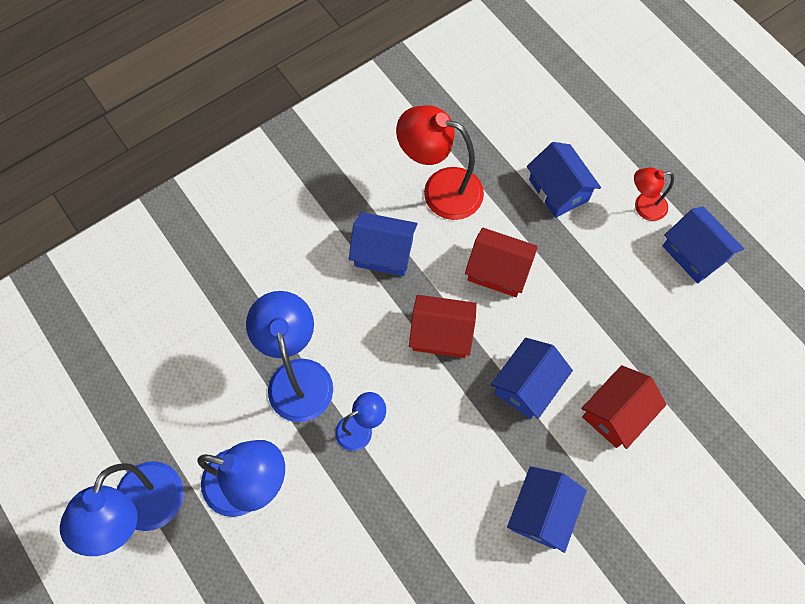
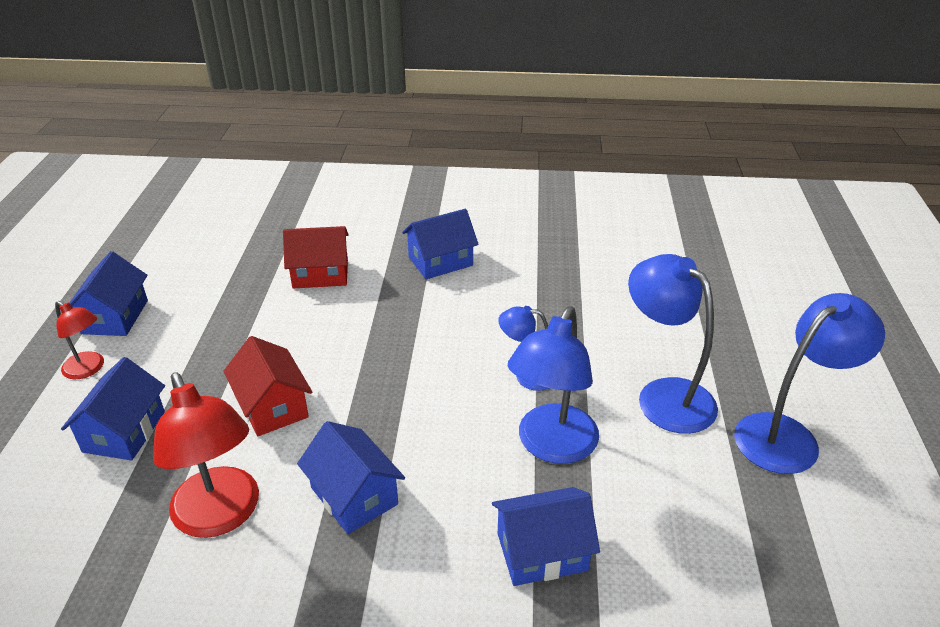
camera: 140 degrees left, 30 degrees down
red house [409,295,477,358] -> none
blue house [490,338,573,419] -> blue house moved to [492,487,600,586]

